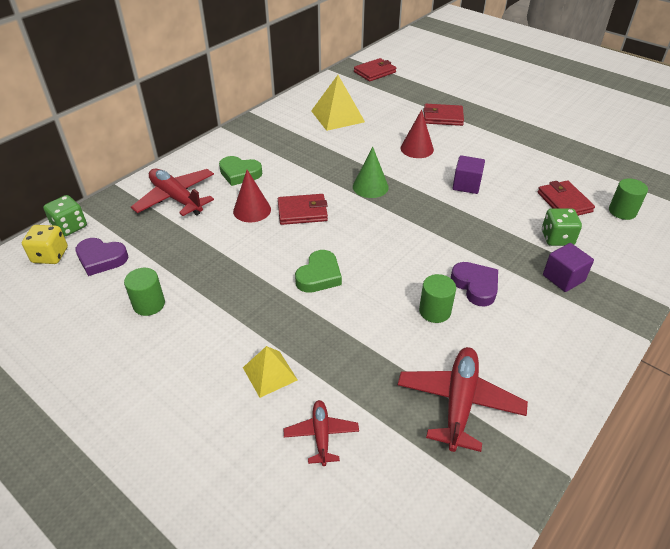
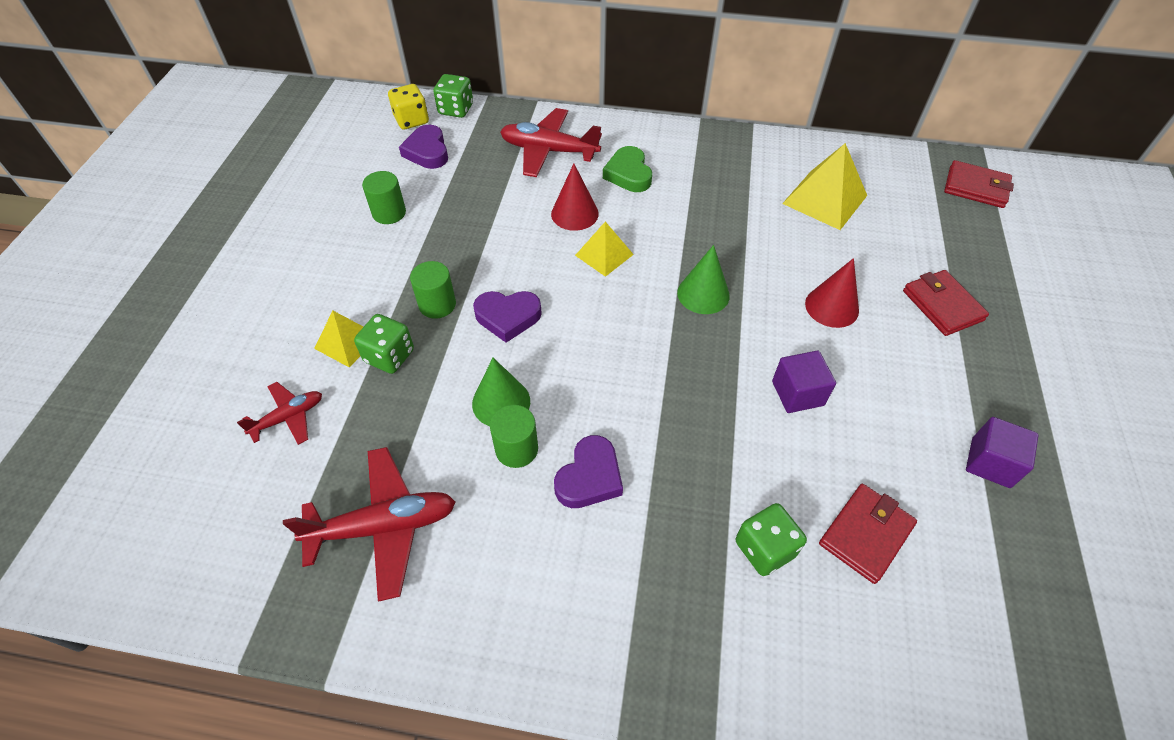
camera: 60 degrees right, 10 degrees up
red plane [131,168,214,216] -> red plane turned 90 degrees counterclockwise [500,108,602,177]
red wallet [278,194,328,225] -> yellow pyramid [575,222,634,277]
green heart [295,250,342,293] -> purple heart [473,291,542,343]
purple cube [543,243,594,292] -> purple cube moved to [966,417,1038,488]
green cylinder [609,178,648,220] -> green cylinder moved to [410,261,456,319]
none -> green dice [354,314,414,374]
none -> green cone [472,358,530,426]

